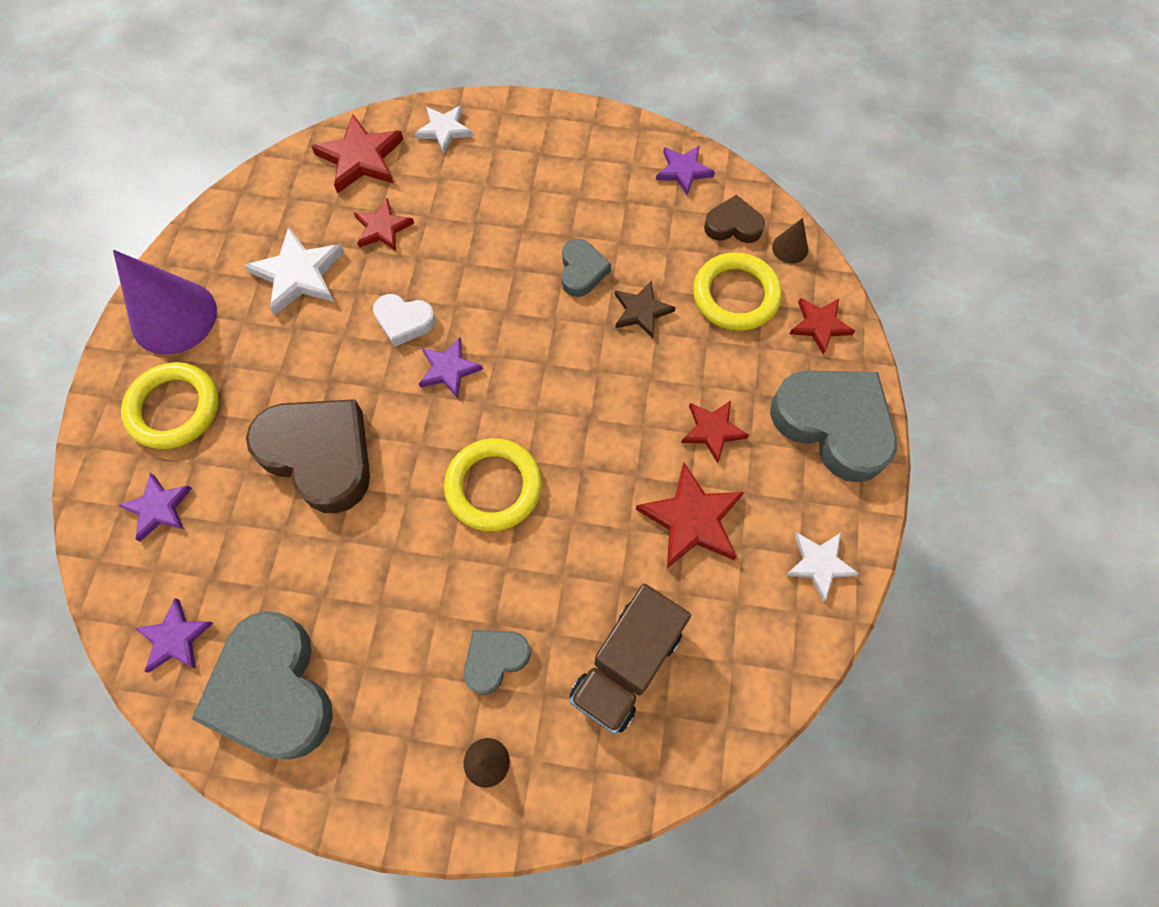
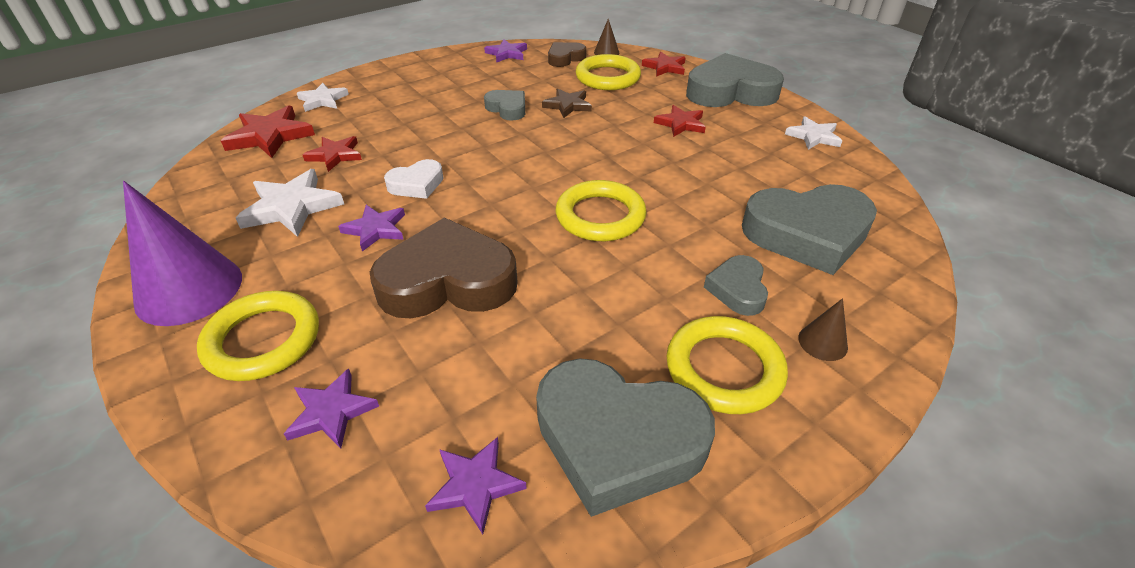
camera: 45 degrees left, 25 degrees down
purple star [419,338,483,398] -> purple star moved to [338,205,405,252]
brown truck [570,584,691,734] -> grey heart [742,184,877,275]
red star [636,463,744,568] -> none
none -> yellow ring [666,316,788,414]

